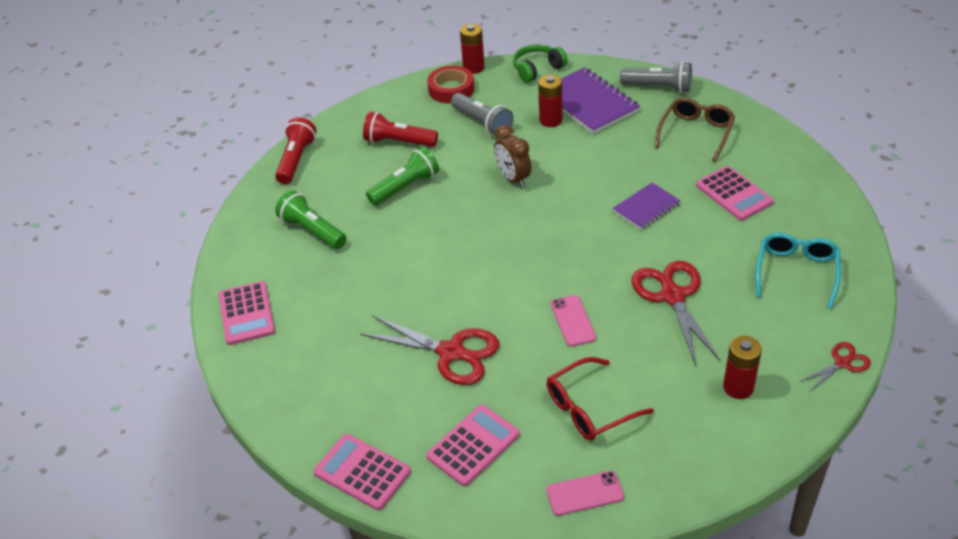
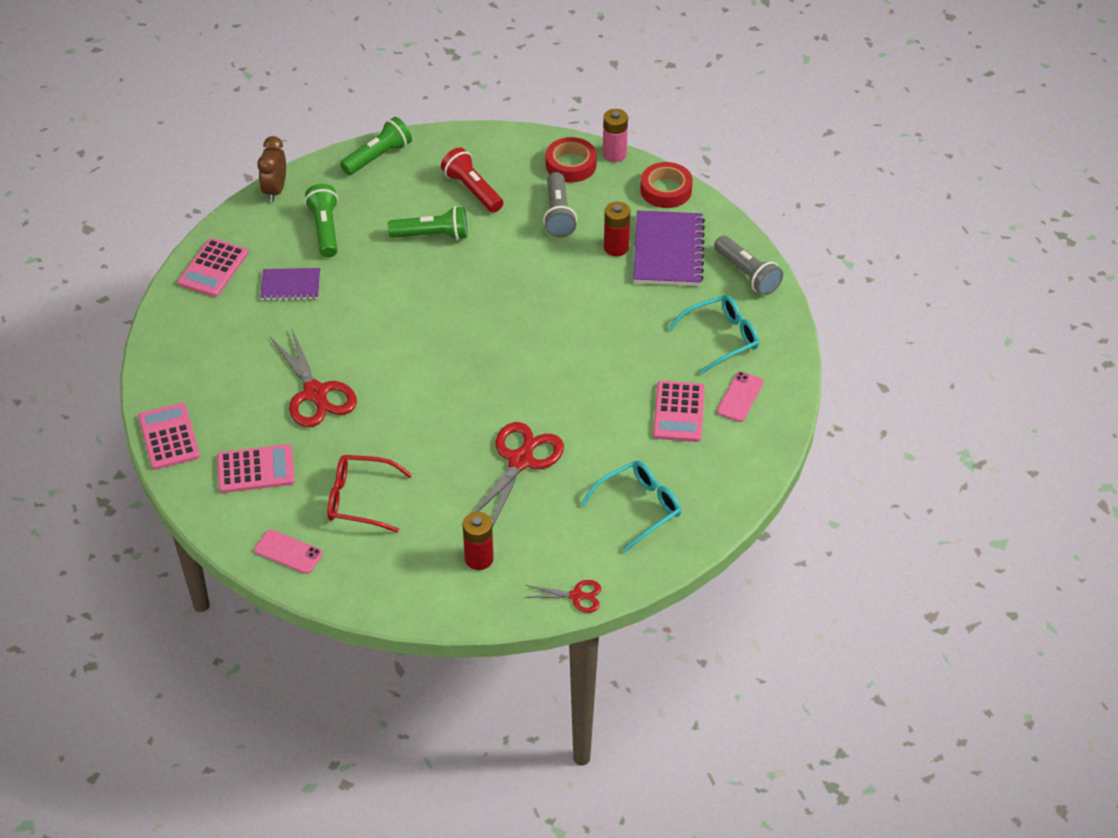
camera: 35 degrees right, 5 degrees up
red flashlight [275,117,316,184] -> green flashlight [340,117,412,175]
red battery [460,24,485,74] -> pink battery [603,109,628,162]
brown clock [494,125,532,188] -> brown clock moved to [257,136,286,202]
green headphones [513,44,568,83] -> red tape [640,162,693,208]
pink phone [551,295,596,347] -> pink phone moved to [717,371,764,422]
purple notebook [613,183,681,230] -> purple notebook moved to [260,268,320,301]
brown glasses [655,97,735,162] -> turquoise glasses [668,295,759,374]

